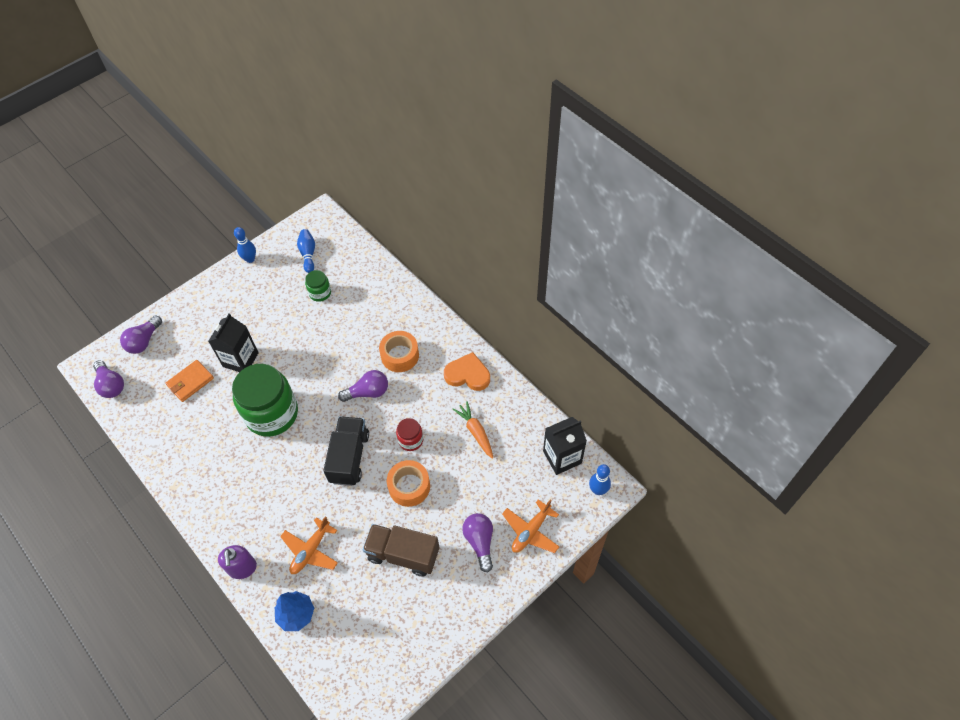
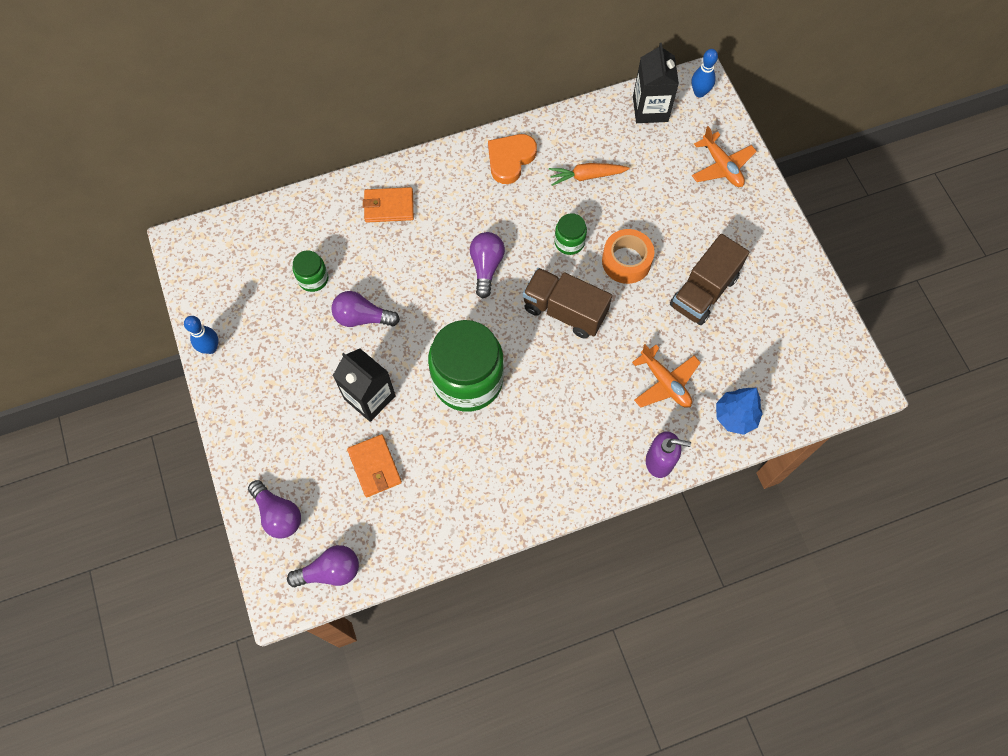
camera: 70 degrees left, 10 degrees up
blue bowling pin [297,229,315,273] -> none
black truck [323,416,369,486] -> brown truck [523,268,612,339]
orange tape [379,331,419,372] -> none
red jar [396,418,423,451] -> green jar [554,213,587,255]
purple light bulb [462,513,493,572] -> purple light bulb moved to [331,291,400,327]
none -> orange wallet [363,187,414,223]

